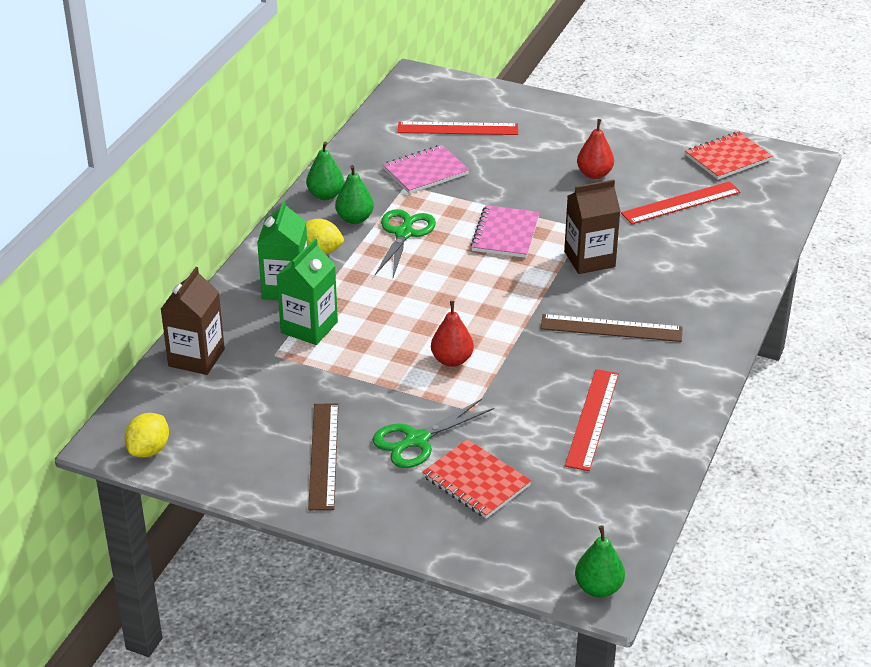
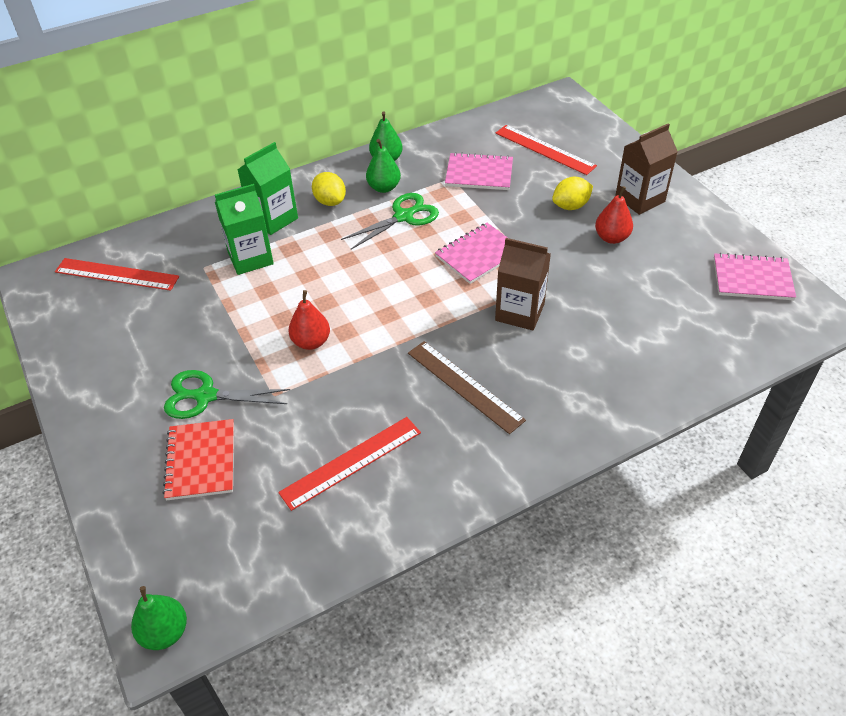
camera: 40 degrees right, 10 degrees up
yellow lemon [124,413,169,458] -> yellow lemon moved to [552,177,593,210]
brown carton [161,267,225,375] -> brown carton moved to [615,123,678,215]
brown ruler [308,403,339,510] -> none
red ruler [621,181,741,224] -> red ruler moved to [55,258,179,291]
red notebook [685,132,772,180] -> pink notebook [714,253,796,300]

